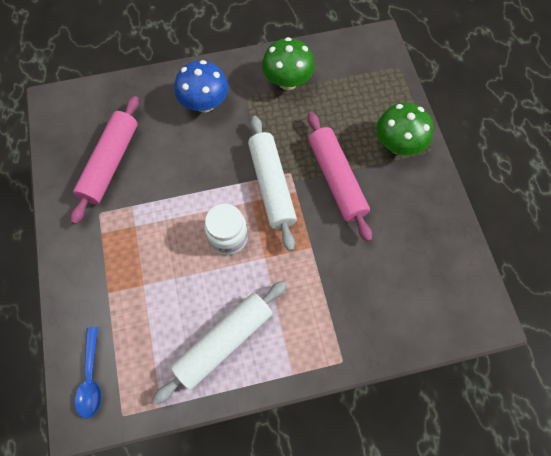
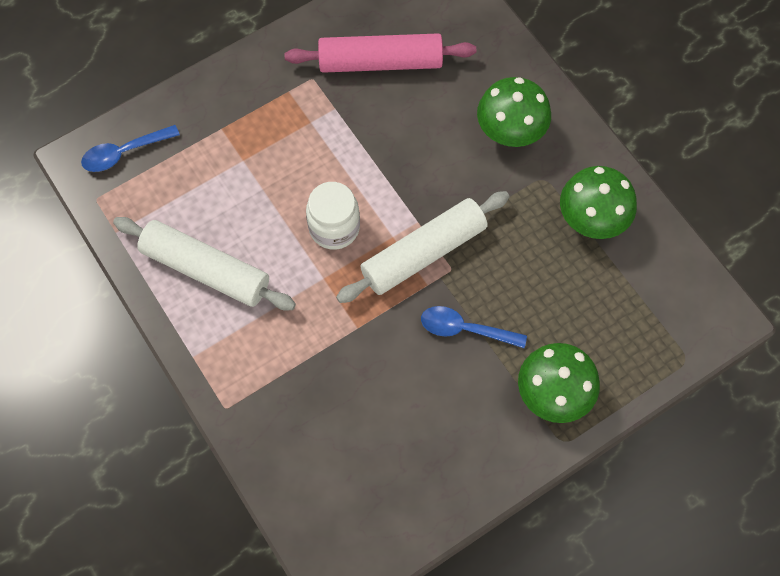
camera: 70 degrees right, 0 degrees up
blue mushroom [174,60,228,112] -> green mushroom [477,77,551,147]
pink rolling pin [307,112,372,242] -> blue spoon [421,306,527,348]

